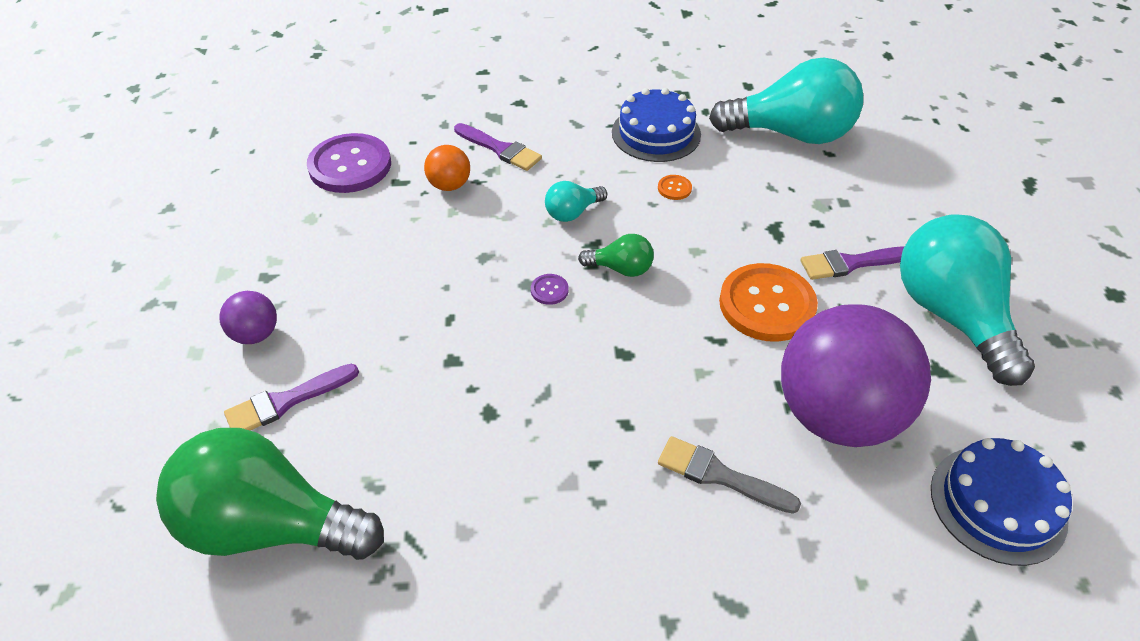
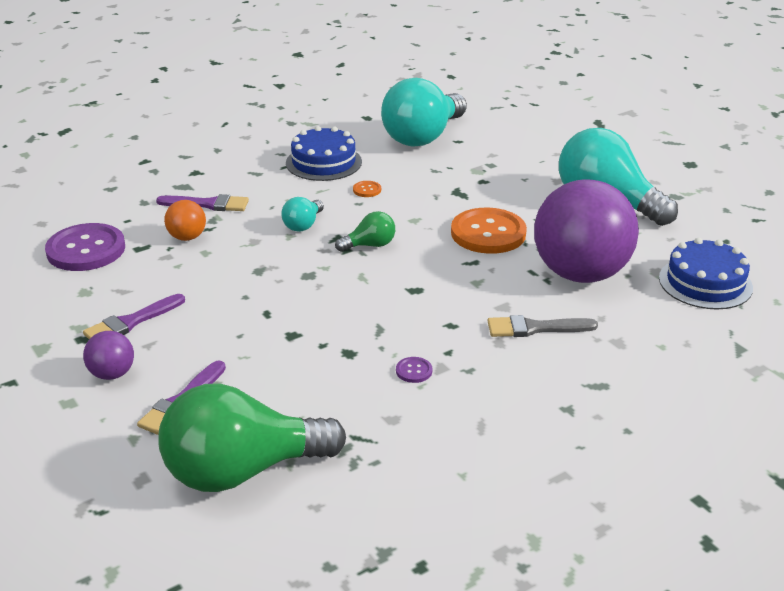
camera: 30 degrees left, 15 degrees down
purple button [531,274,569,305] -> purple button moved to [396,357,433,383]
turquoise light bulb [709,58,863,144] -> turquoise light bulb turned 150 degrees clockwise [381,78,467,147]
purple brush [800,246,905,280] -> purple brush moved to [83,294,185,339]

